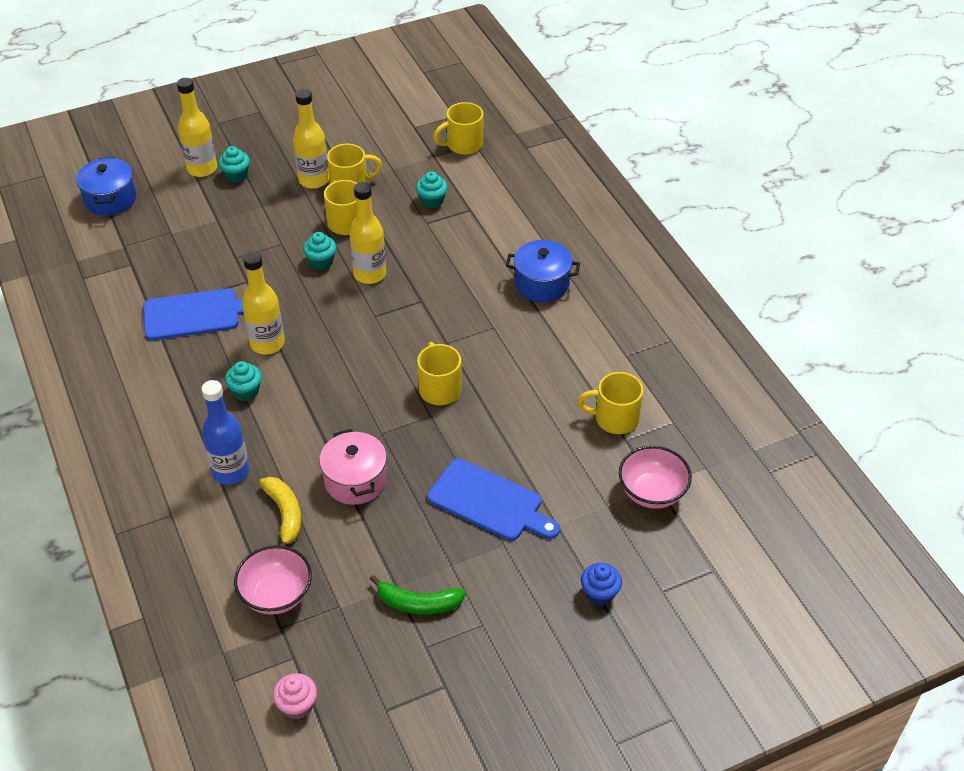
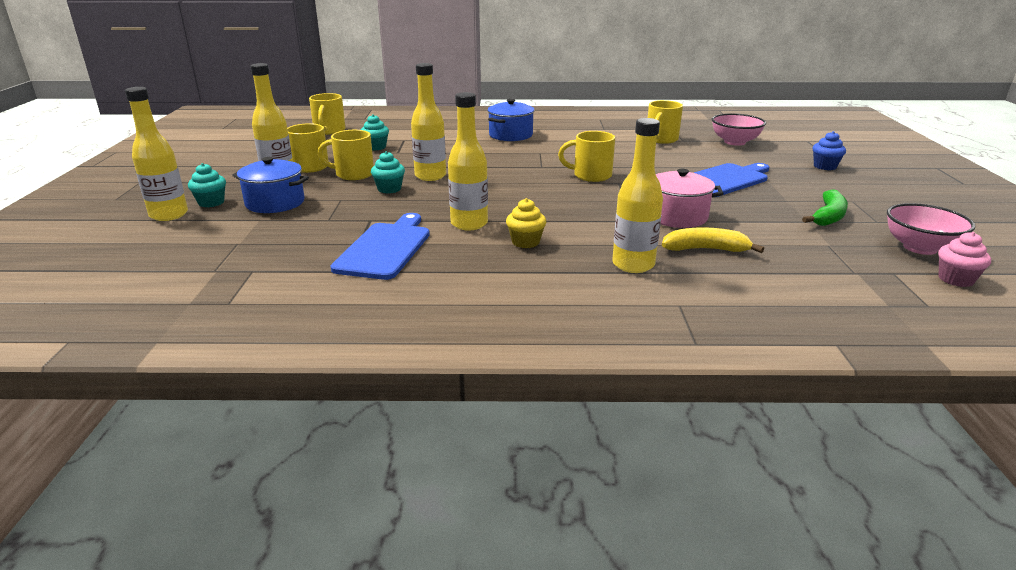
camera: 65 degrees left, 20 degrees down
blue pot [76,157,136,216] -> blue pot moved to [232,157,309,213]
blue bottle [202,380,249,485] -> yellow bottle [612,118,663,273]
turquoise cupcake [225,361,262,401] -> yellow cupcake [506,198,546,248]
pink bowl [234,545,312,615] -> pink bowl moved to [887,203,975,255]

